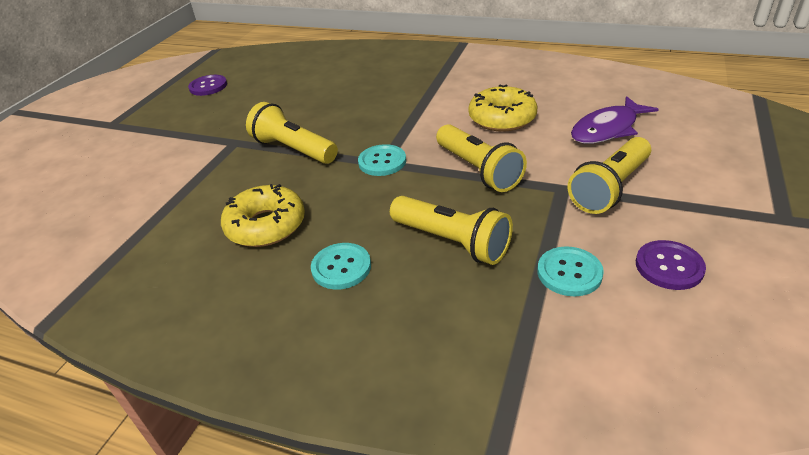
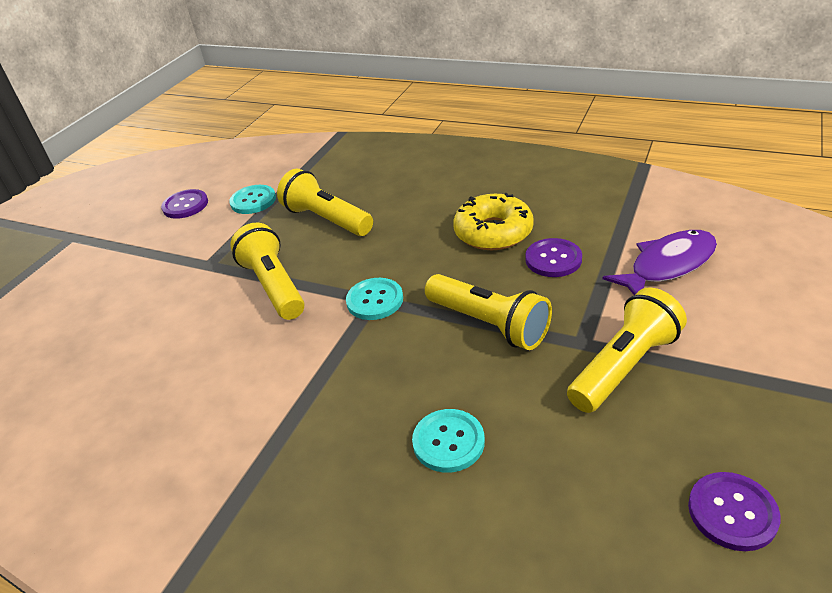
camera: 175 degrees left, 0 degrees up
turquoise button [311,243,371,290] -> turquoise button moved to [412,409,485,473]
yellow donut [468,84,538,132] -> none
yellow flashlight [568,137,651,214] -> yellow flashlight moved to [567,287,687,413]
purple fish [571,96,659,144] -> purple fish moved to [603,230,717,295]
none -> purple button [525,238,582,277]

